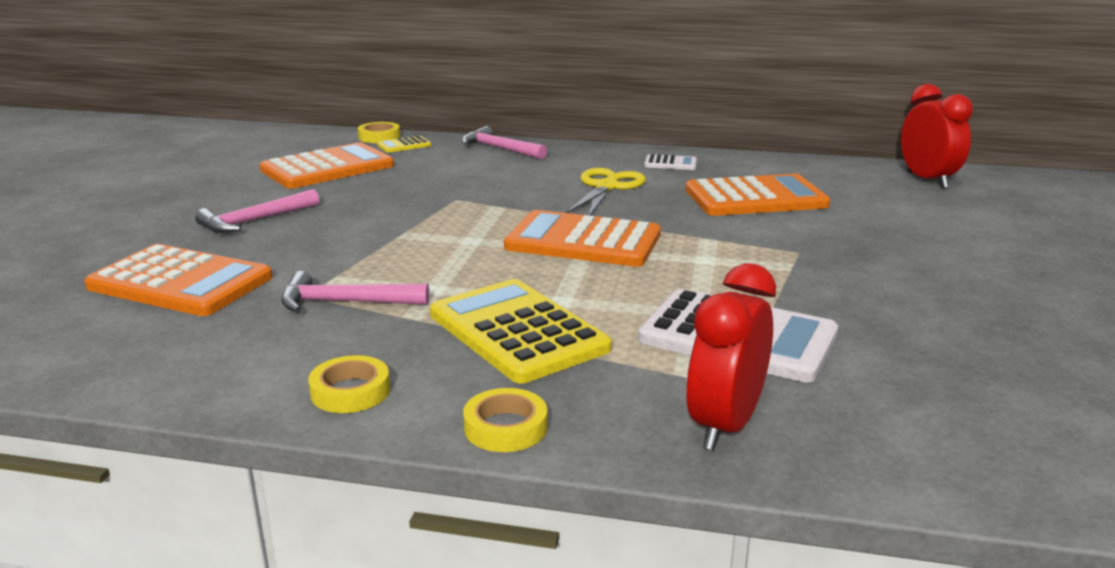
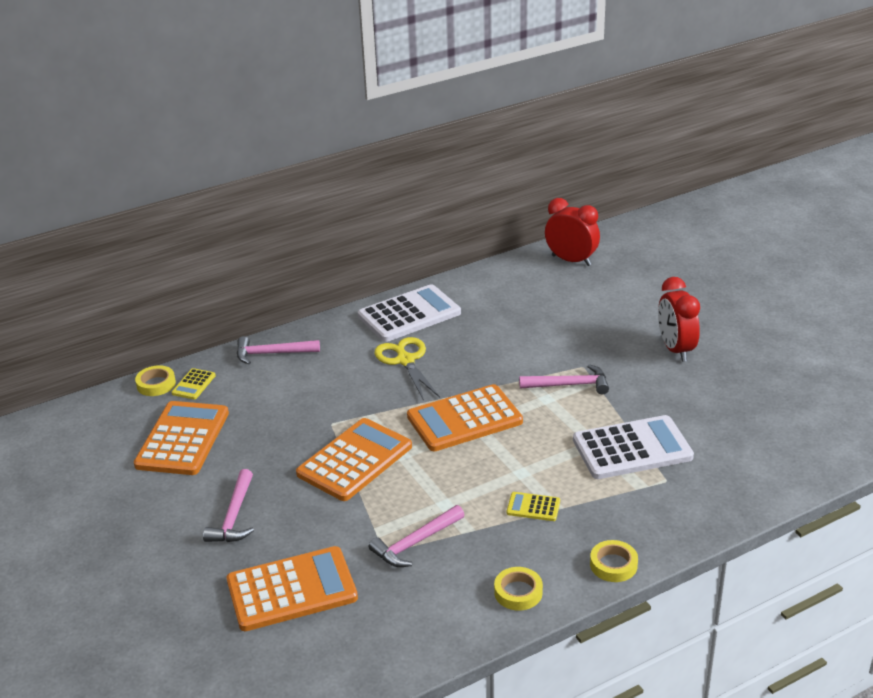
camera: 40 degrees left, 10 degrees up
yellow calculator [430,279,612,383] -> yellow calculator [507,492,560,521], size x0.45
white calculator [644,154,697,170] -> white calculator [358,284,461,342], size x2.23
orange calculator [685,174,830,216] -> orange calculator moved to [296,418,412,501]
red clock [686,263,776,450] -> red clock moved to [658,277,700,362]
none -> pink hammer [519,364,609,394]

